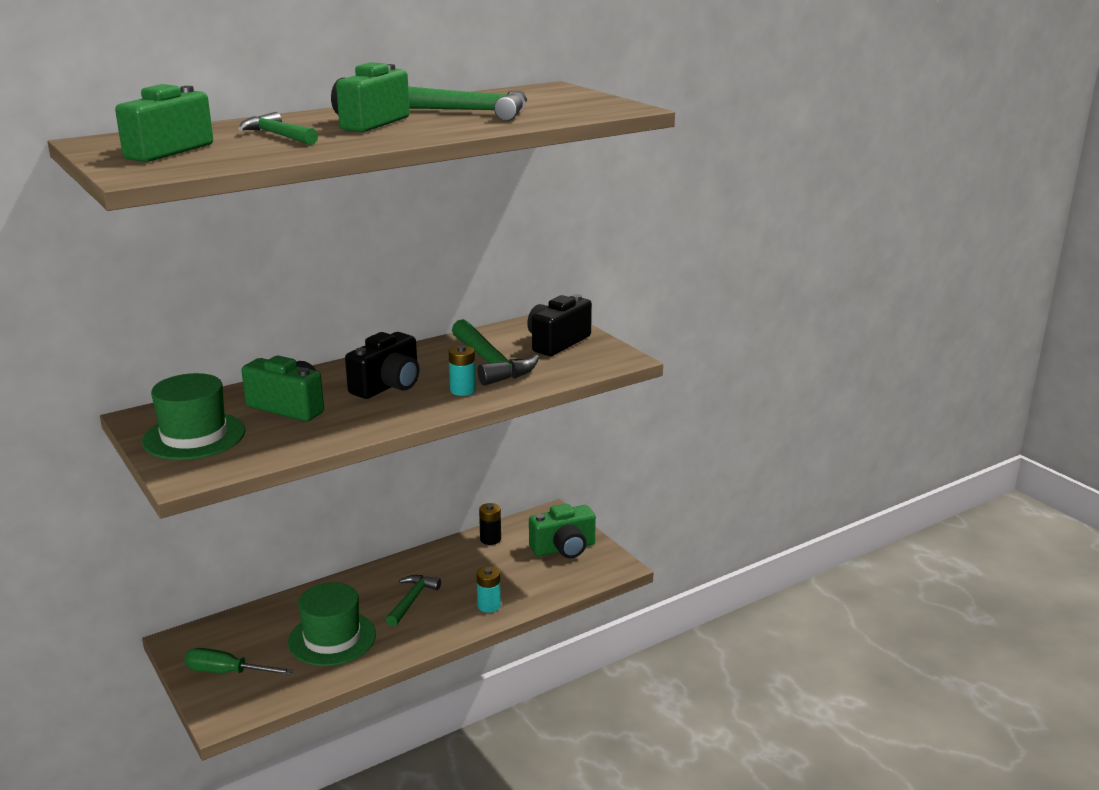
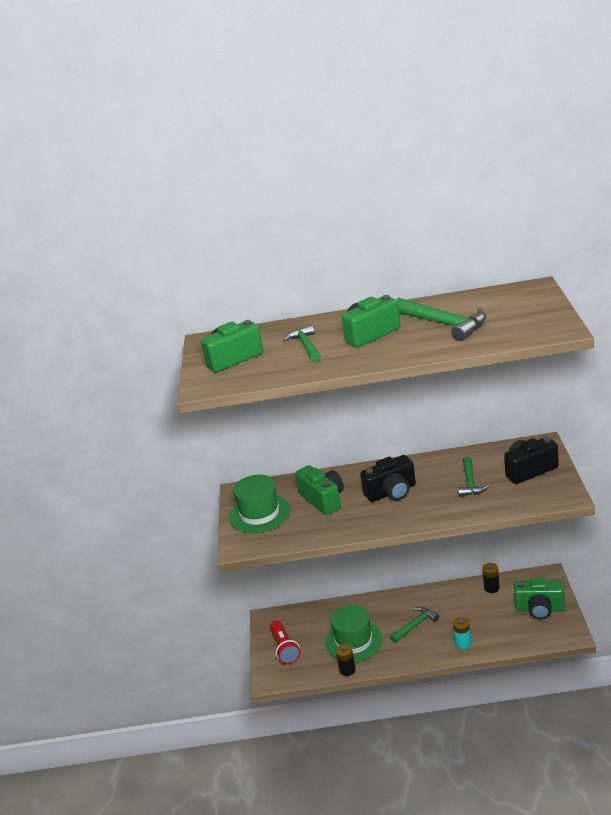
camera: 35 degrees right, 5 degrees up
green screwdriver [185,648,294,675] -> red flashlight [270,620,301,664]
turquoise battery [449,345,476,396] -> none
green hammer [452,319,539,386] -> green hammer [458,456,489,497], size x0.63
none -> black battery [336,644,356,676]

